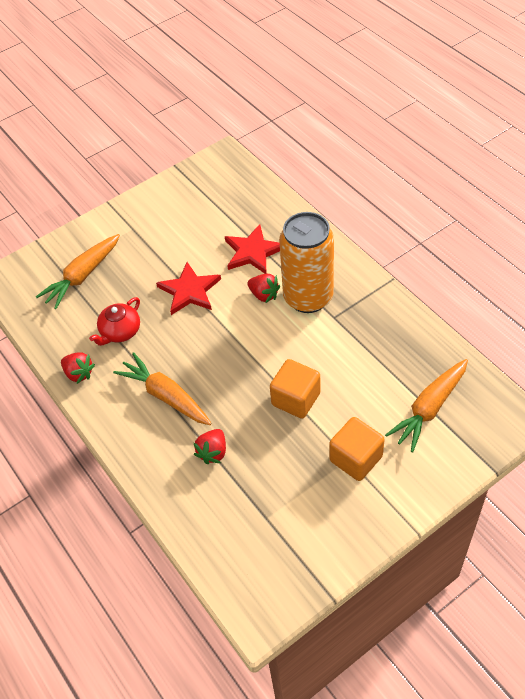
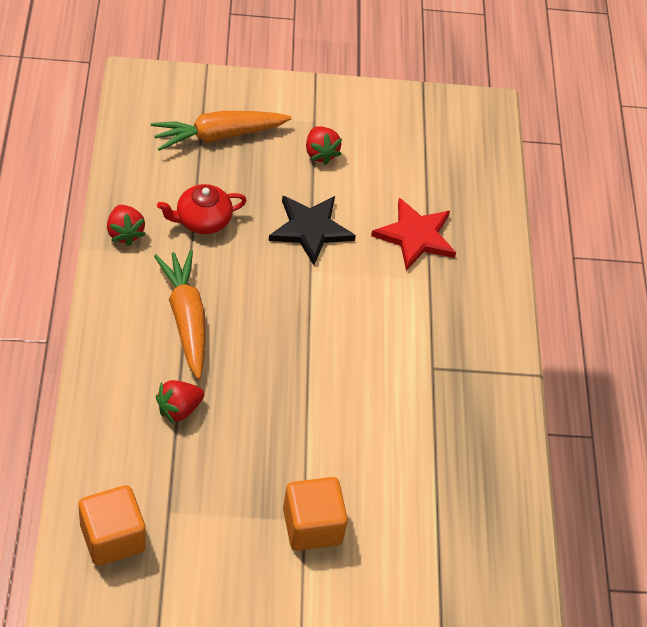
camera: 25 degrees right, 0 degrees up
red star [156,262,221,315] -> black star [268,196,356,265]
red strawberry [247,274,280,303] -> red strawberry moved to [306,126,342,165]
orange cube [270,359,321,419] -> orange cube moved to [78,485,146,566]
orange can [279,212,334,313] -> none
orange carrot [385,359,468,452] -> none

